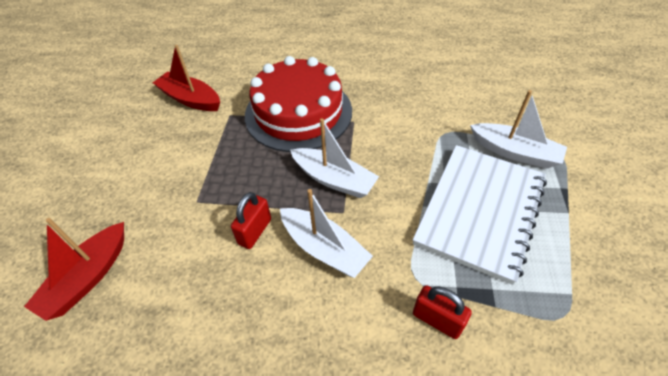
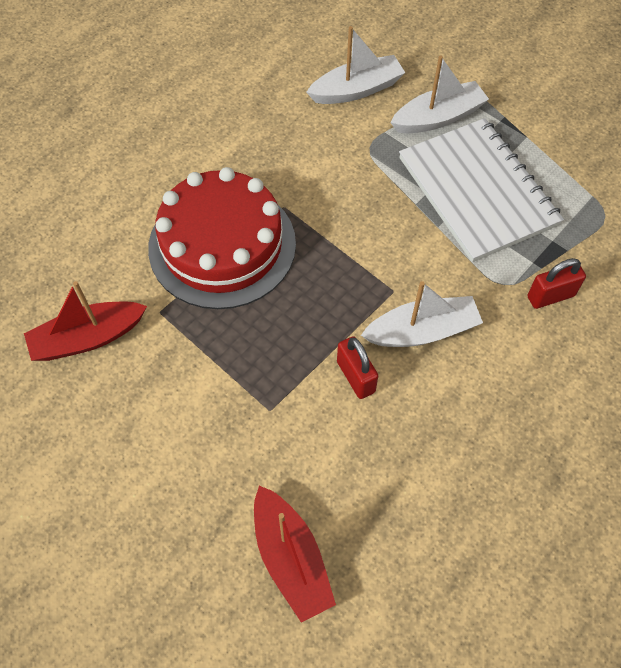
camera: 55 degrees left, 10 degrees up
white boat [290,118,379,198] -> white boat moved to [306,26,405,104]

